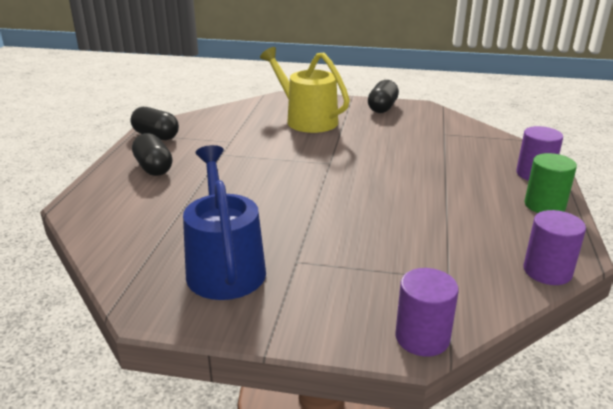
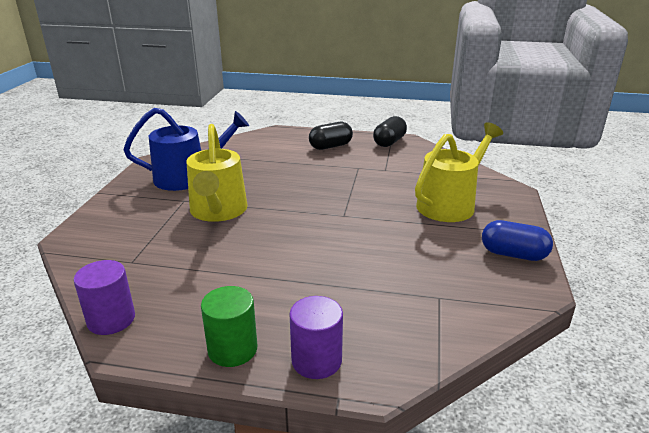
camera: 90 degrees right, 0 degrees up
black capsule [368,80,399,113] -> blue capsule [482,220,553,261]
purple cylinder [395,268,459,357] -> none
none -> yellow watering can [187,124,248,222]

